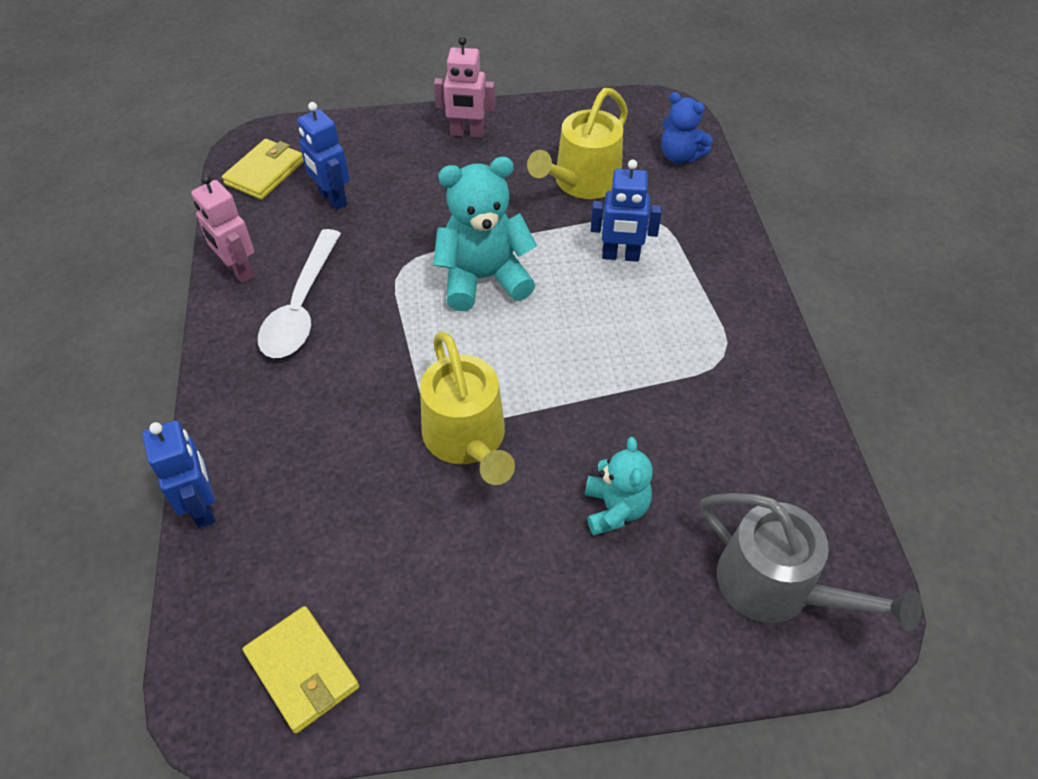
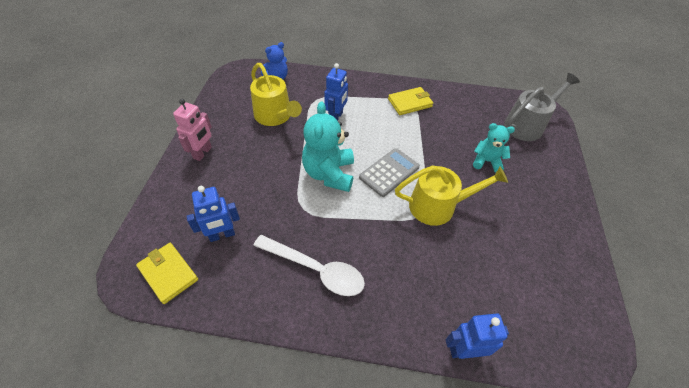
camera: 75 degrees left, 0 degrees up
pink robot [191,174,254,283] -> none
yellow wallet [243,606,359,734] -> yellow wallet moved to [388,87,433,115]
none -> grey calculator [359,148,420,197]

